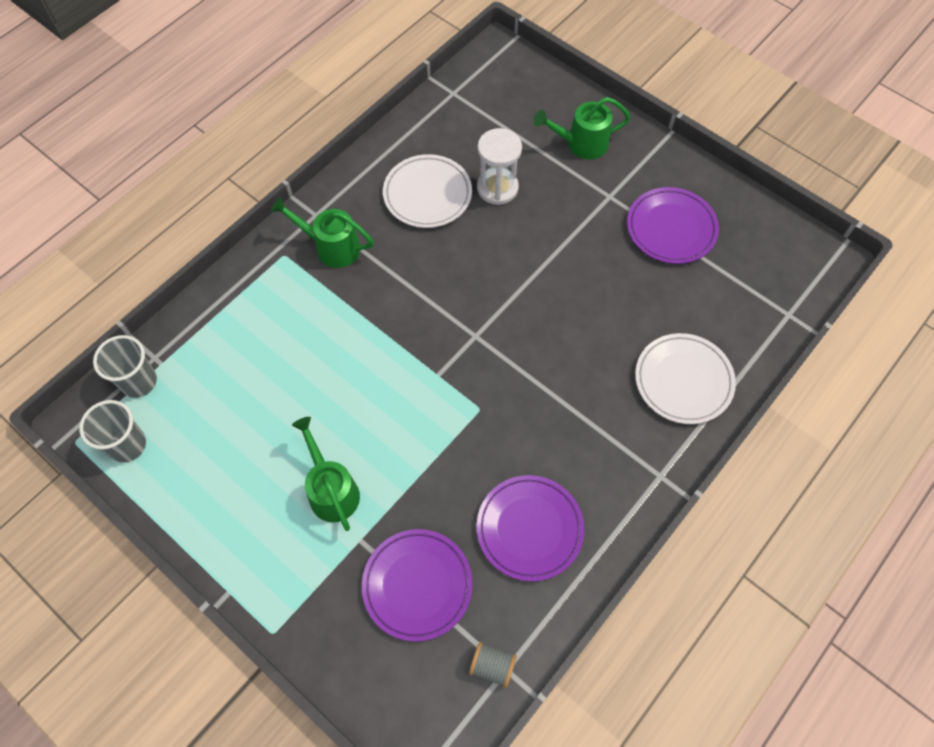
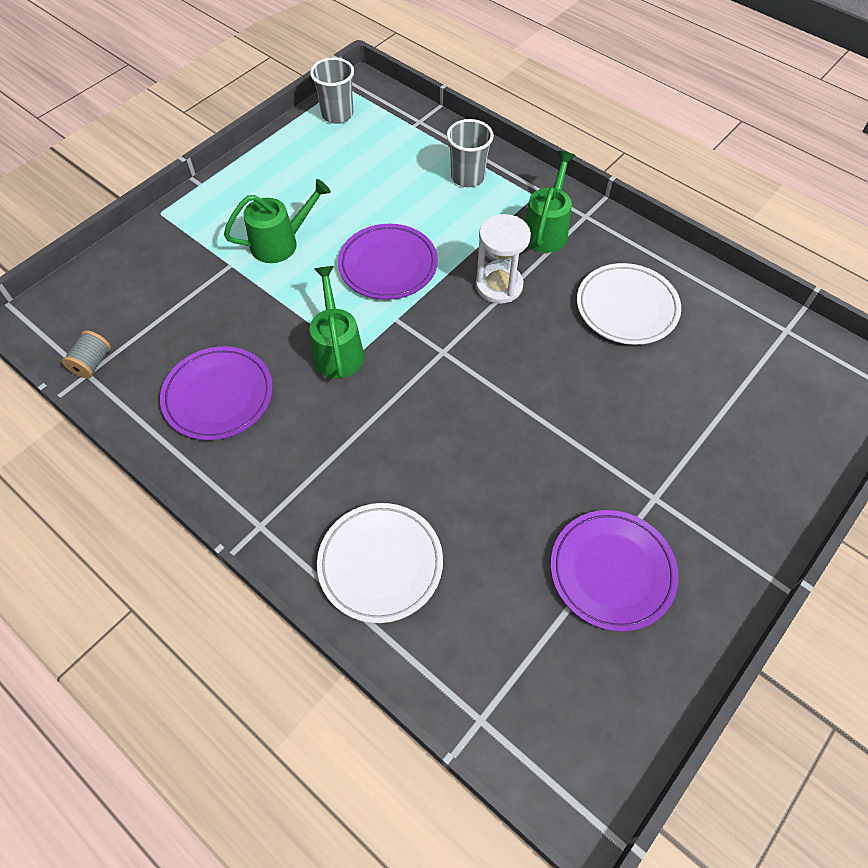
camera: 90 degrees right, 5 degrees down
grey cup [93,335,157,398] -> grey cup moved to [447,119,494,187]
purple plate [362,529,473,642] -> purple plate moved to [338,224,438,300]
white hourglass [477,128,522,205] -> white hourglass moved to [476,214,531,304]
green watering can [534,97,631,159] -> green watering can moved to [310,266,364,378]

